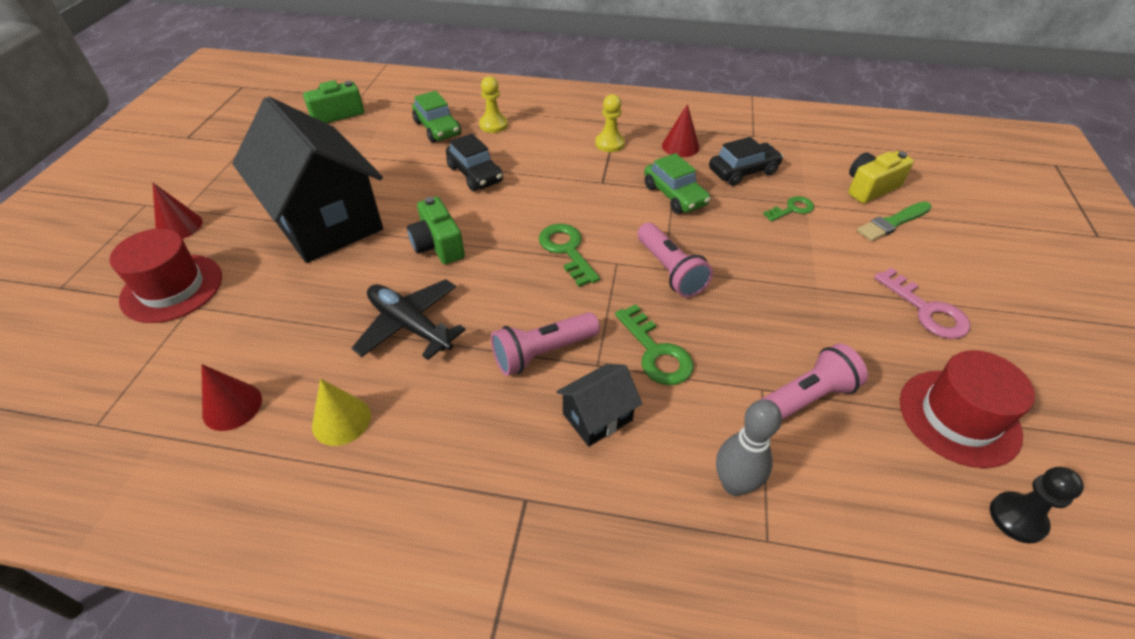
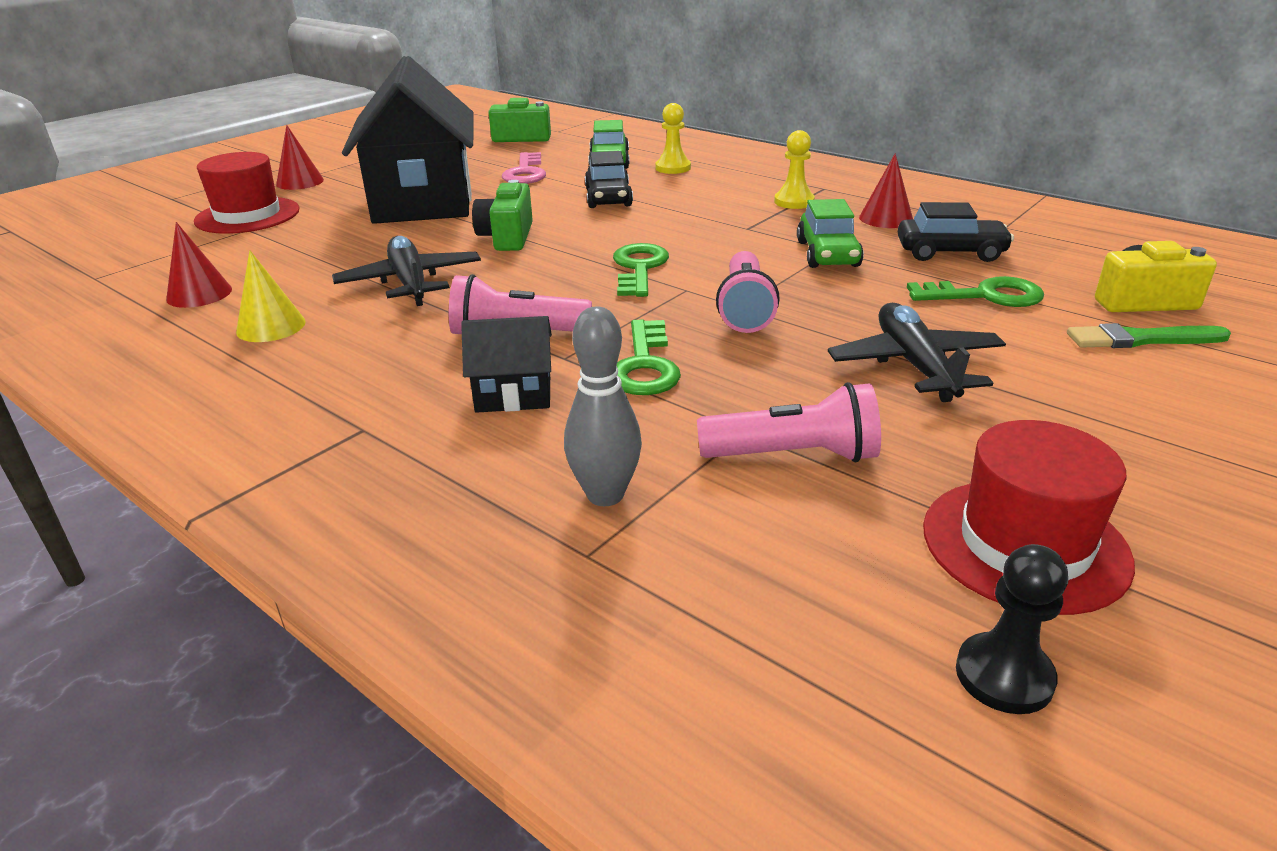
camera: 30 degrees right, 15 degrees down
green key [763,196,814,221] -> green key [907,276,1044,307], size x1.54
pink key [874,268,970,339] -> pink key moved to [502,152,546,184]
none -> black plane [828,303,1006,402]

